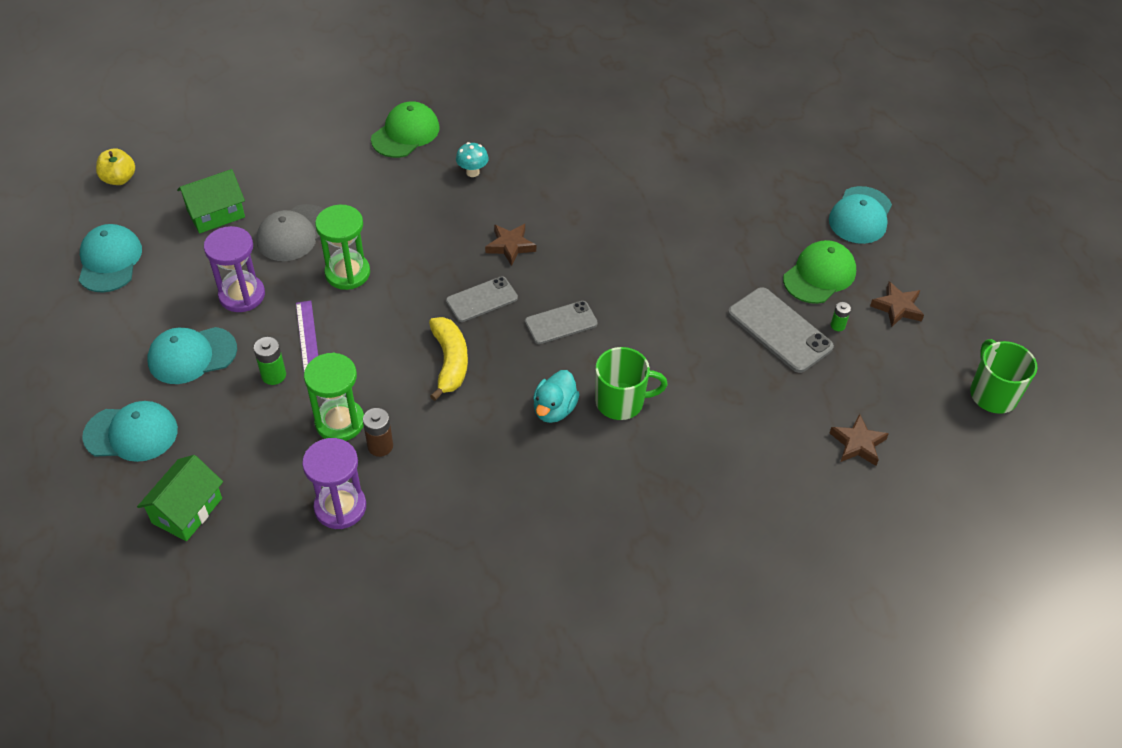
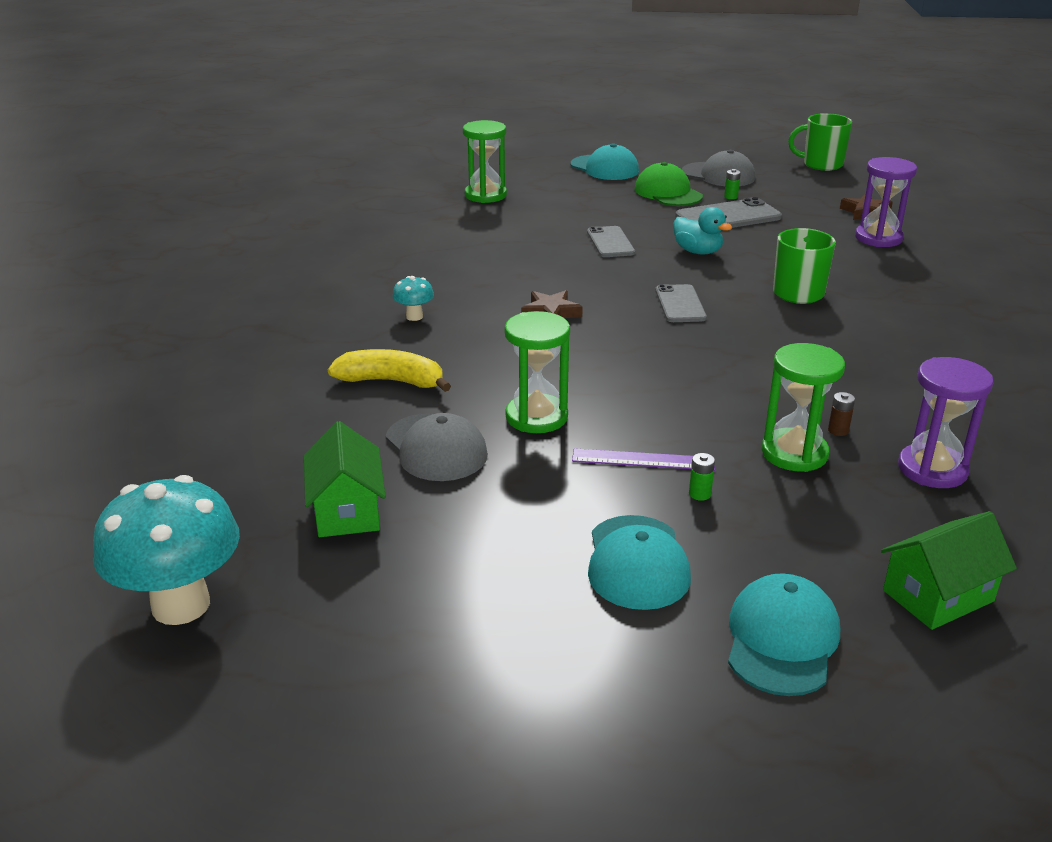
camera: 70 degrees left, 20 degrees down
turquoise cap [79,224,142,292] -> none
yellow apple [96,148,135,185] -> turquoise mushroom [93,475,240,625]
green house [137,455,223,541] -> green house turned 75 degrees counterclockwise [881,511,1017,630]
purple hourglass [204,226,265,312] -> purple hourglass moved to [855,157,917,247]
green battery [254,337,286,385] -> green battery [689,453,715,501], size x0.63
brown battery [363,408,393,457] -> brown battery [828,392,855,436], size x0.63
green cap [371,101,440,158] -> none
yellow banana [429,317,468,401] -> yellow banana moved to [328,349,451,392]
grey phone [446,276,518,322] -> grey phone moved to [587,226,635,257]
turquoise duck [533,370,580,423] -> turquoise duck moved to [673,207,733,255]
brown star [870,282,924,327] -> grey cap [682,150,755,186]
none -> green hourglass [463,120,507,203]

